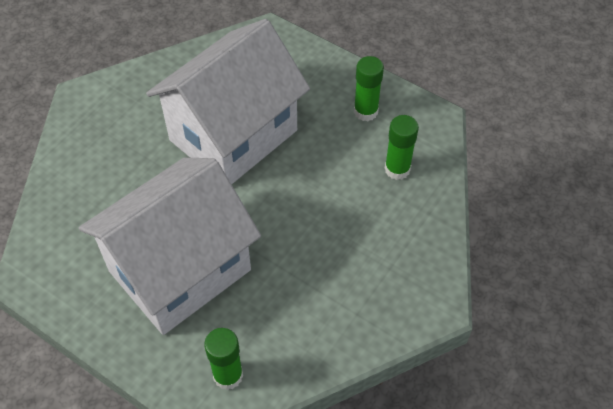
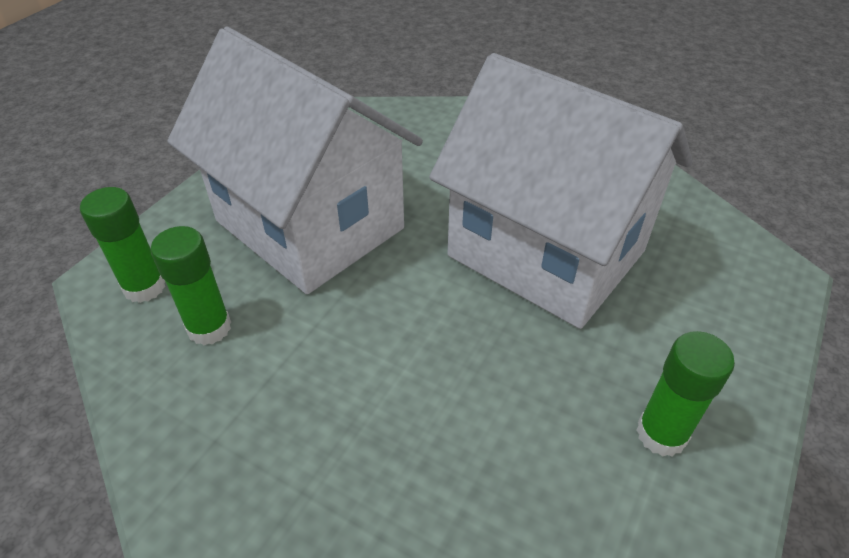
camera: 85 degrees right, 10 degrees down
green glue stick [385,115,419,180] -> green glue stick moved to [151,226,231,345]

